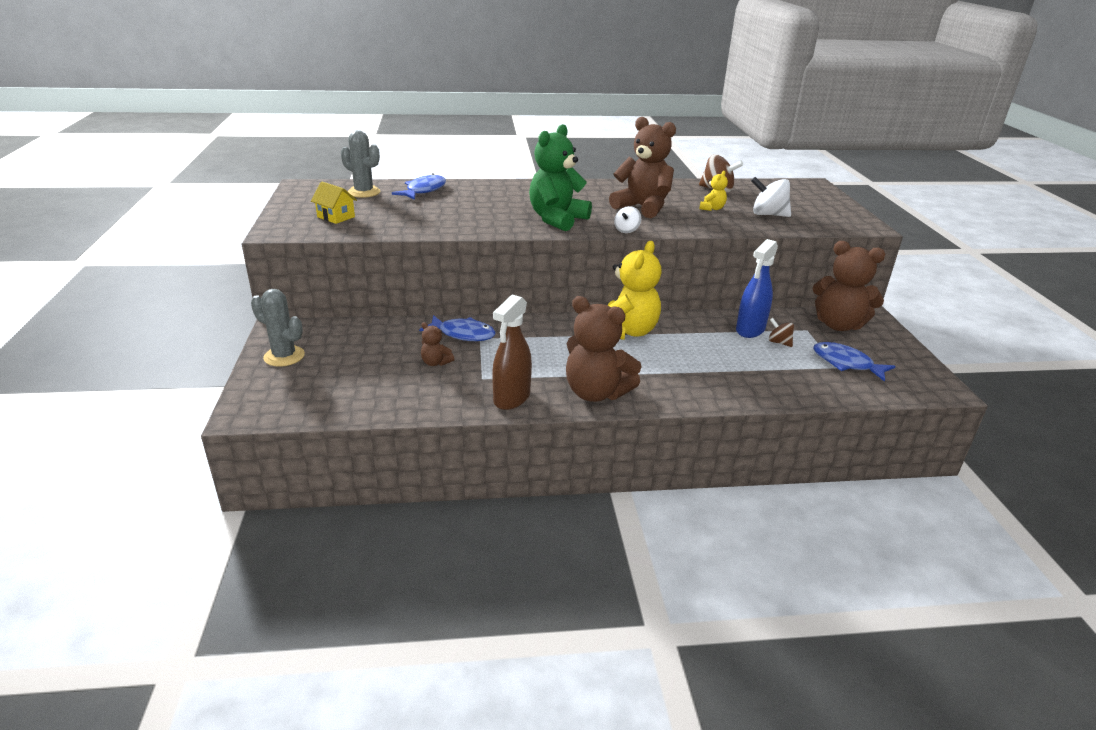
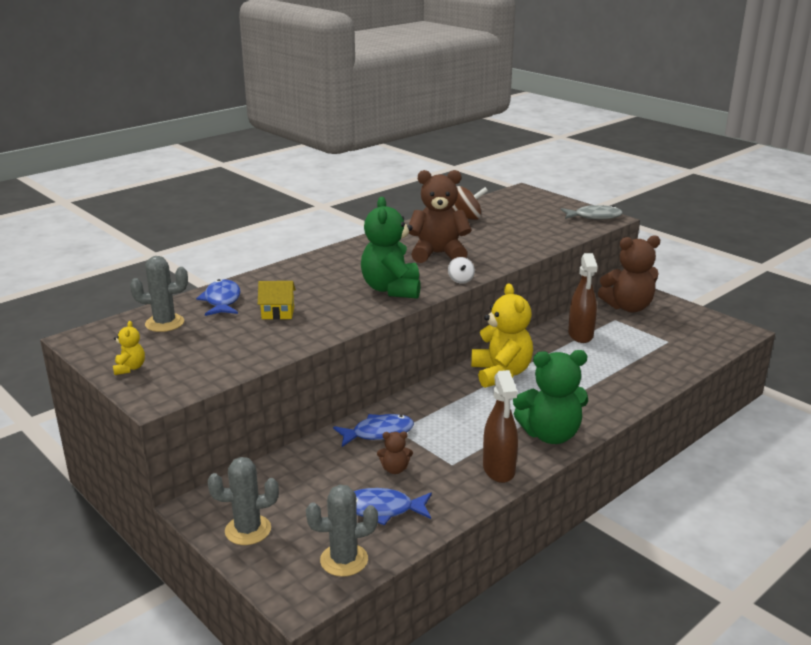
camera: 35 degrees left, 5 degrees down
yellow house [311,182,357,224] -> yellow house moved to [258,281,296,320]
brown teddy bear [566,296,641,402] -> green teddy bear [513,350,588,444]
yellow teddy bear [699,171,728,211] -> yellow teddy bear moved to [113,321,145,375]
blue spray bottle [736,239,778,338] -> brown spray bottle [568,253,598,343]
white spinning top [751,177,791,217] -> none
brown spinning top [769,318,794,347] -> none
blue fish [813,342,896,382] -> blue fish moved to [354,488,432,525]
none -> grey cactus [306,485,378,577]
none -> grey fish [561,205,623,219]

